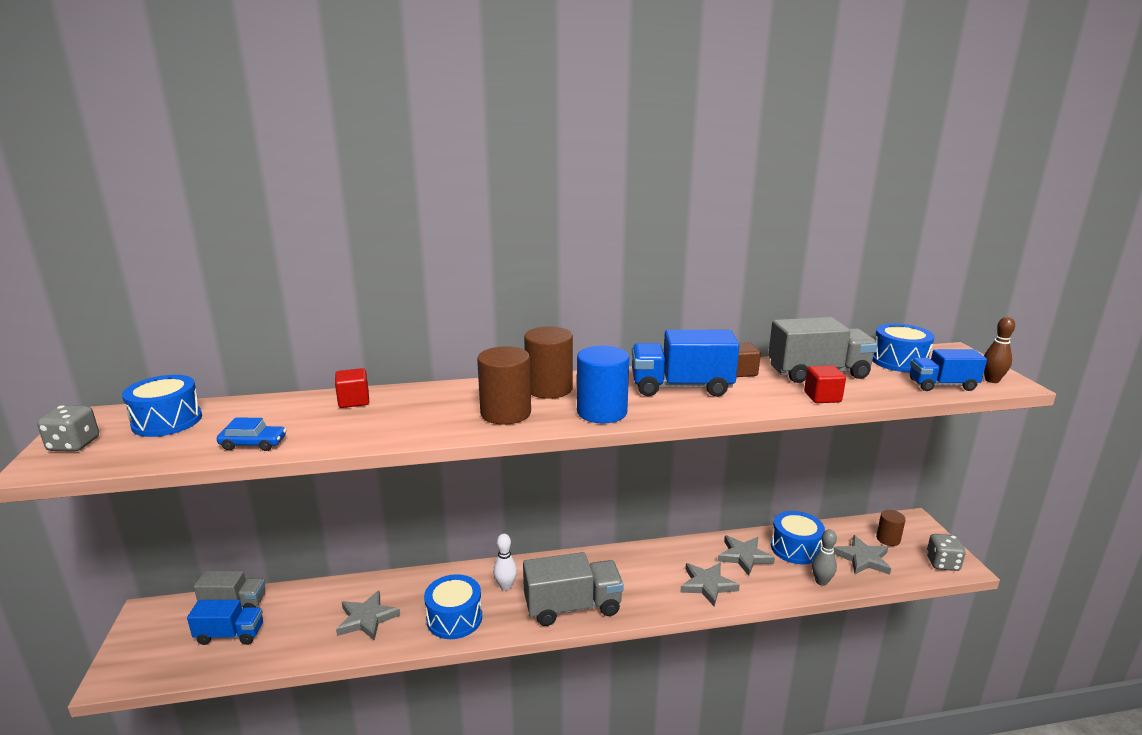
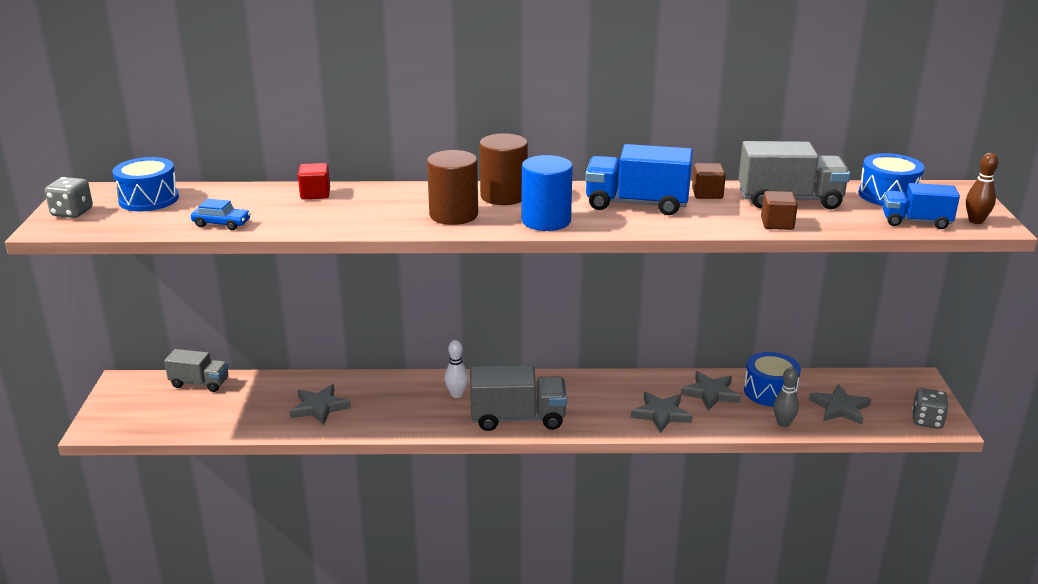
camera: 10 degrees right, 5 degrees up
blue truck [187,600,263,645] -> none
blue drum [424,574,482,639] -> none
red cube [804,365,846,403] -> brown cube [761,191,798,230]
brown cylinder [876,510,906,546] -> none

